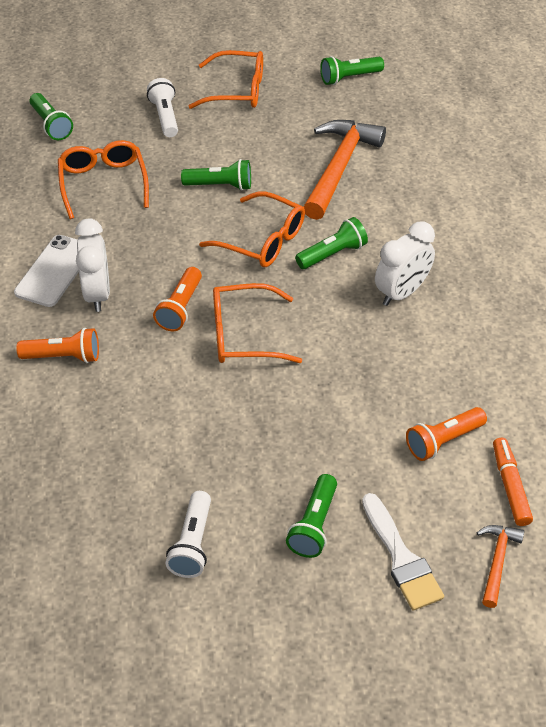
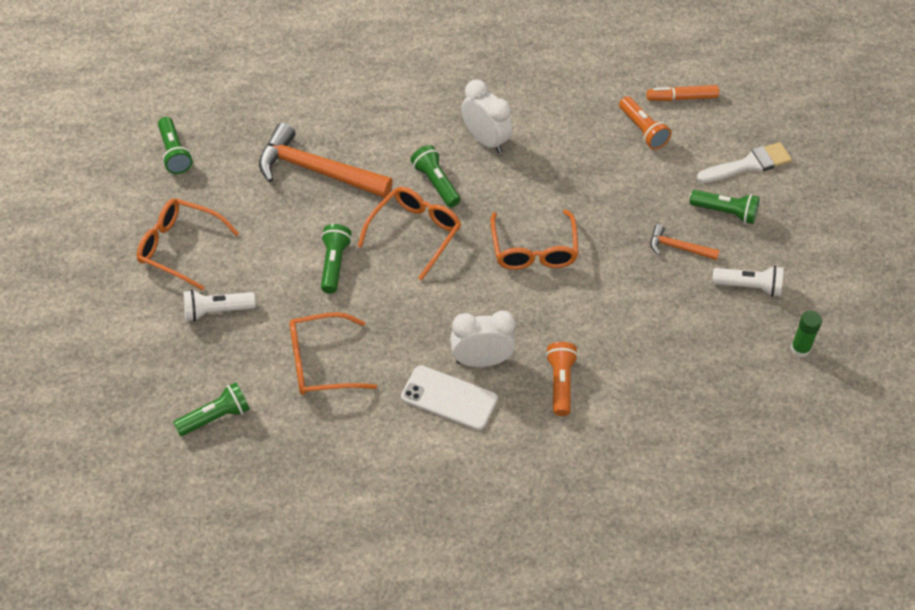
camera: 90 degrees left, 5 degrees up
orange flashlight [153,267,202,331] -> none
orange glasses [189,50,263,109] -> orange glasses turned 75 degrees counterclockwise [137,199,239,291]
orange hammer [476,525,524,608] -> orange hammer moved to [651,224,720,260]
none -> green glue stick [791,310,822,357]

